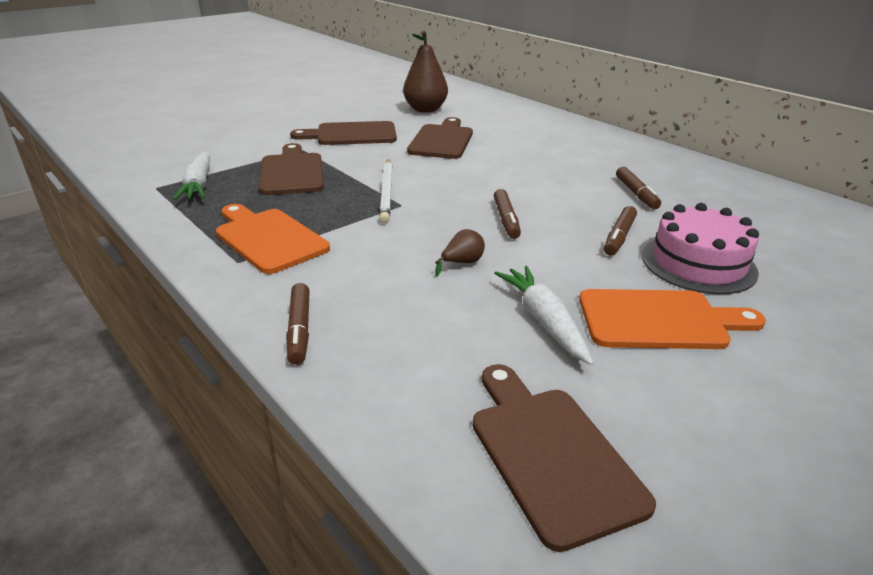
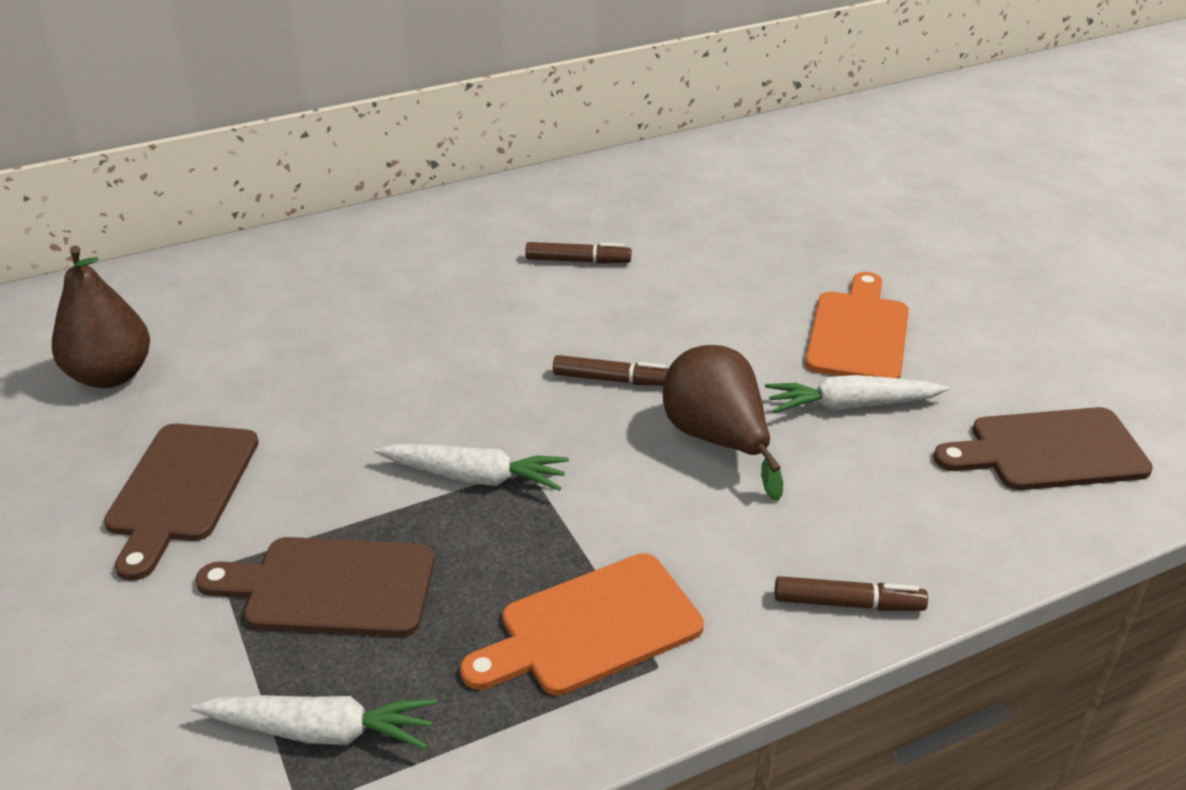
camera: 75 degrees left, 5 degrees up
white pencil [379,159,393,223] -> white carrot [374,444,569,491]
brown cutting board [407,117,473,159] -> none
brown pear [435,229,485,277] -> brown pear [663,345,783,501], size x2.15
brown marker [604,206,637,256] -> none
pink cake [642,203,759,294] -> none

